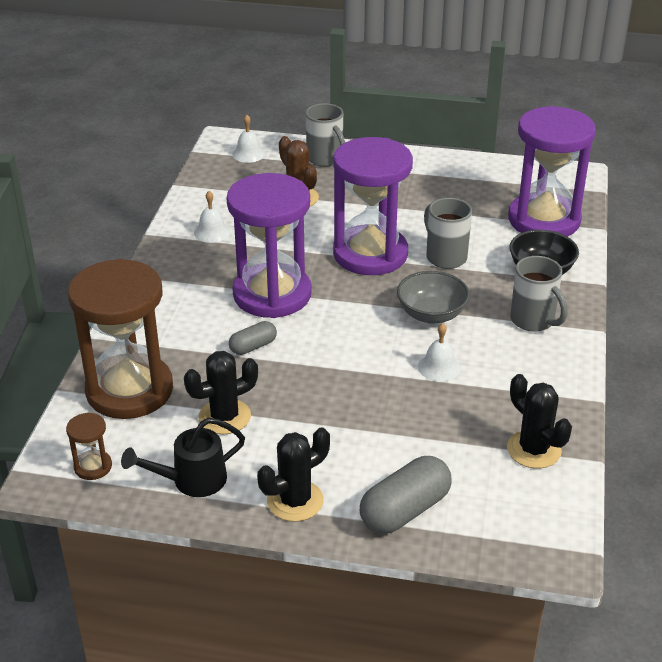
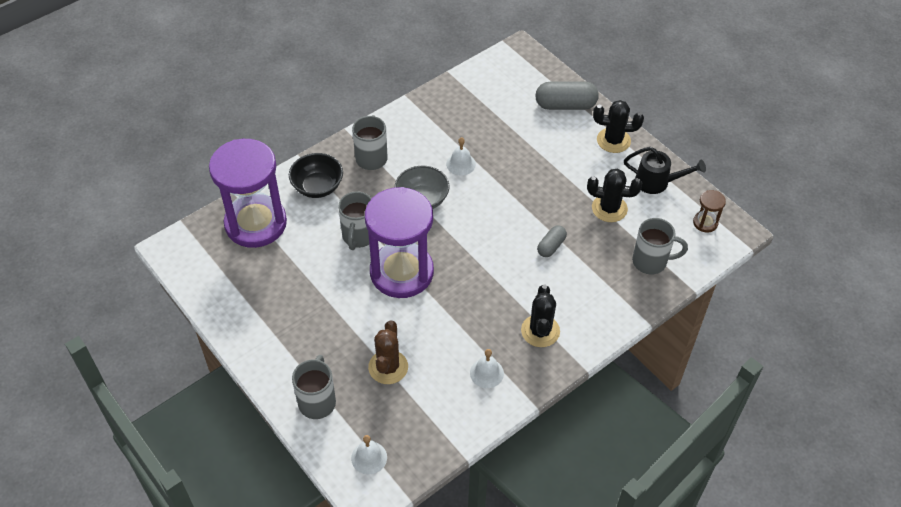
camera: 140 degrees left, 15 degrees up
brown hourglass [68,259,173,419] -> grey mug [632,218,688,274]
purple hourglass [227,173,312,318] -> none
grey capsule [229,321,277,355] -> grey capsule turned 60 degrees counterclockwise [537,225,567,257]
black cactus [507,374,572,469] -> black cactus moved to [521,285,560,347]

